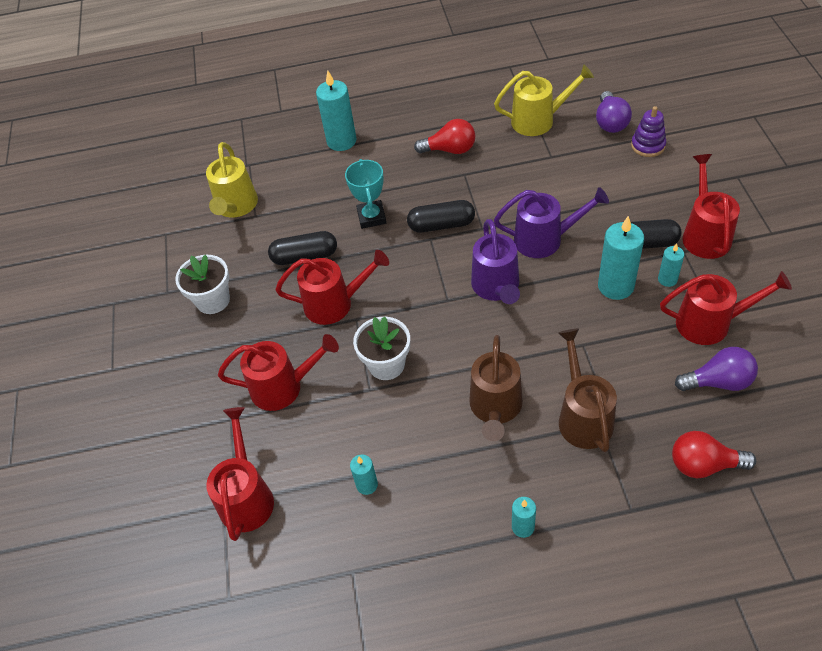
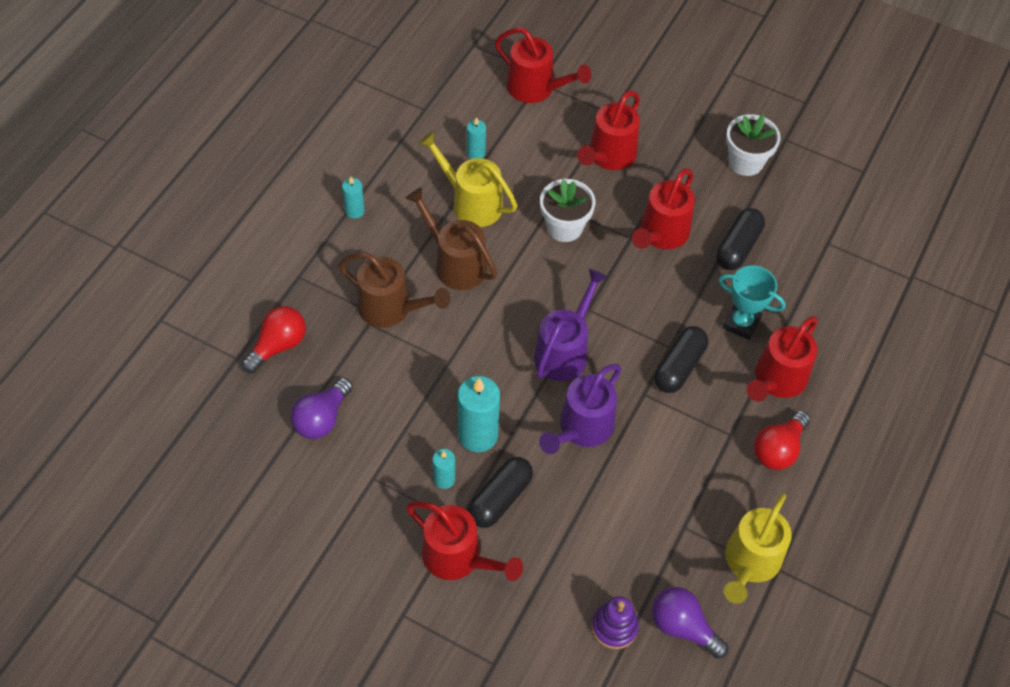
camera: 120 degrees right, 5 degrees up
yellow watering can [206,142,258,218] -> yellow watering can moved to [418,132,517,227]
turquoise candle [316,70,356,151] -> none
purple watering can [471,219,520,304] -> purple watering can turned 90 degrees clockwise [534,269,608,381]
red watering can [660,271,792,345] -> red watering can moved to [747,316,818,402]

